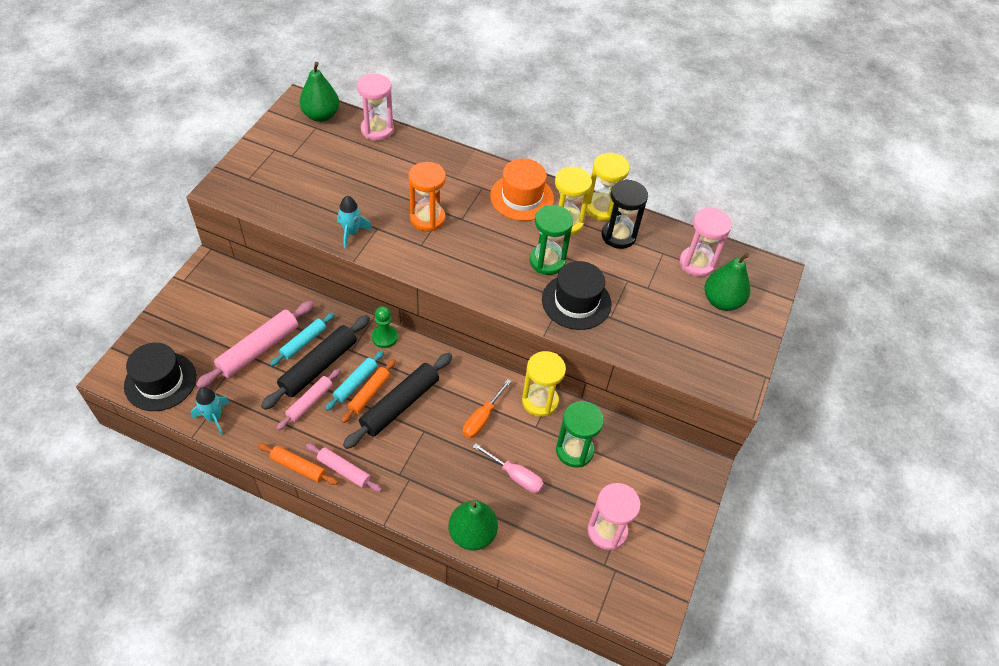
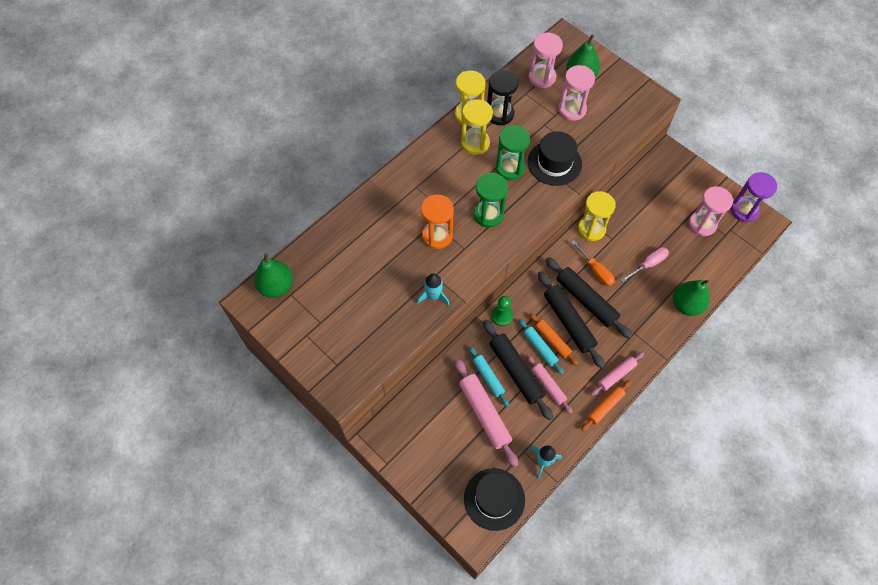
camera: 65 degrees left, 10 degrees up
pink hourglass [357,73,394,141] -> pink hourglass moved to [558,65,595,121]
orange hat [490,159,554,221] -> none
green hourglass [556,401,604,467] -> green hourglass moved to [474,173,508,227]
none -> black rolling pin [545,257,633,339]
none -> purple hourglass [731,172,777,222]

